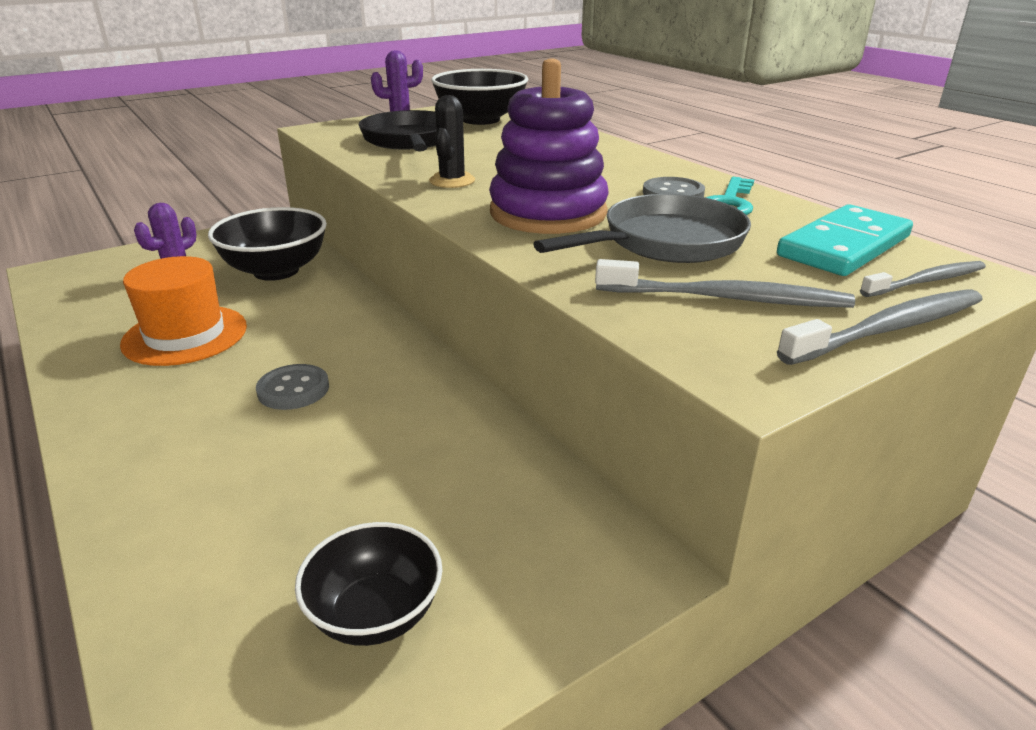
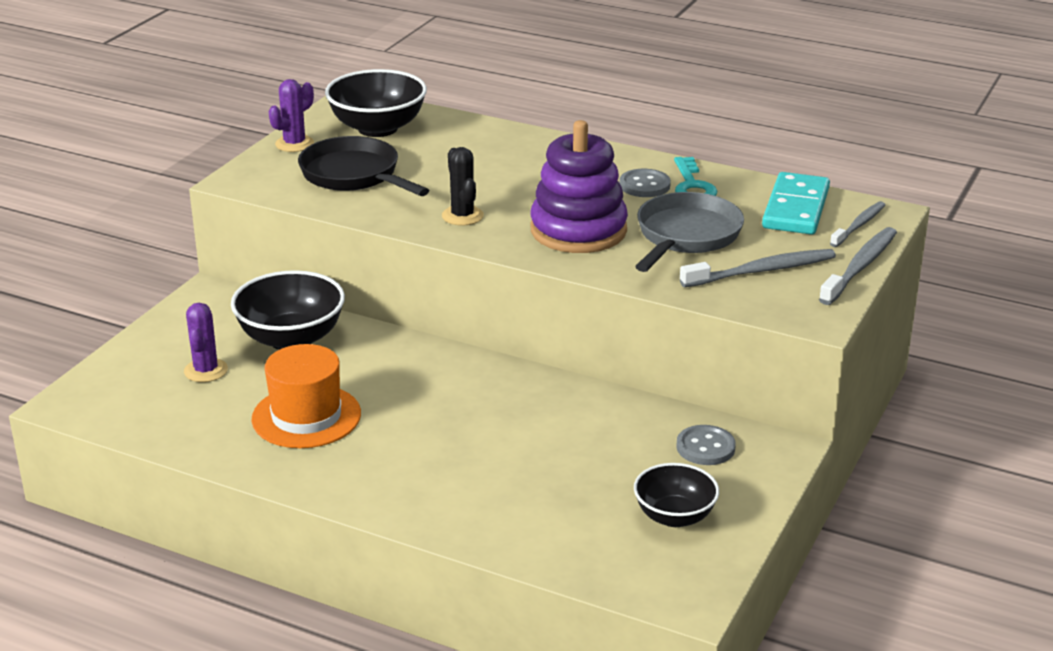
camera: 30 degrees left, 0 degrees up
grey button [256,364,329,410] -> grey button moved to [676,425,736,465]

